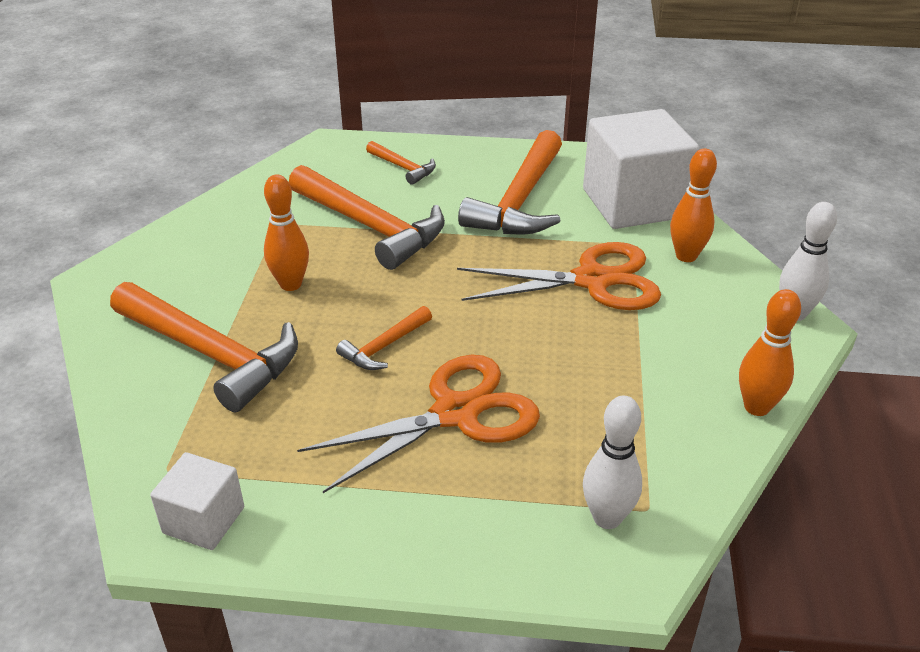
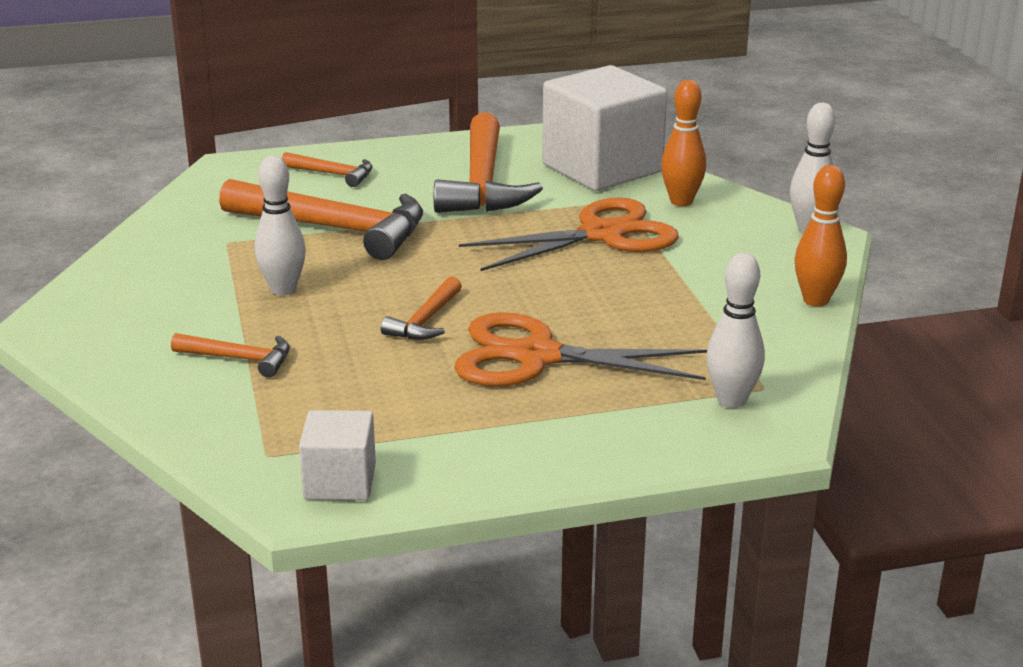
camera: 20 degrees left, 10 degrees down
orange hammer [110,282,298,412] -> orange hammer [171,333,290,378], size x0.48
orange bowling pin [264,175,309,291] -> white bowling pin [255,156,306,296]
orange scissors [297,355,540,493] -> orange scissors turned 120 degrees counterclockwise [454,312,707,387]

